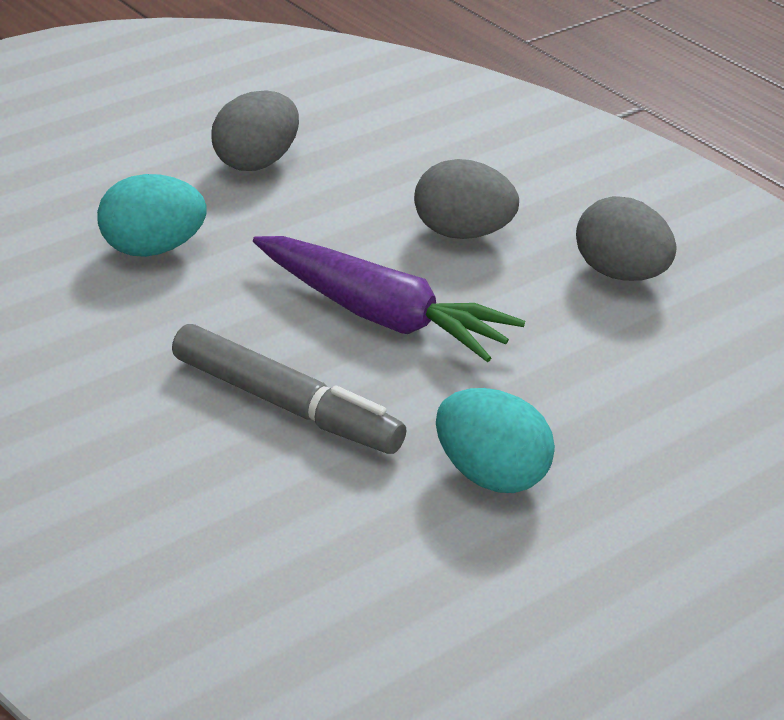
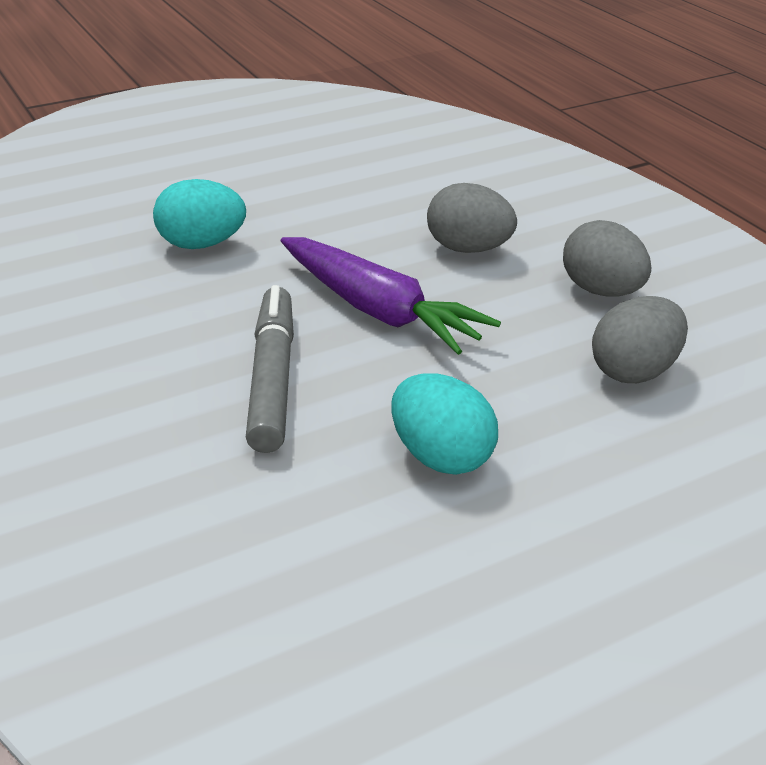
camera: 10 degrees right, 0 degrees up
grey marker [172,324,406,454] -> grey marker turned 135 degrees counterclockwise [246,285,294,453]
grey egg [211,90,299,171] -> grey egg moved to [592,296,688,383]

